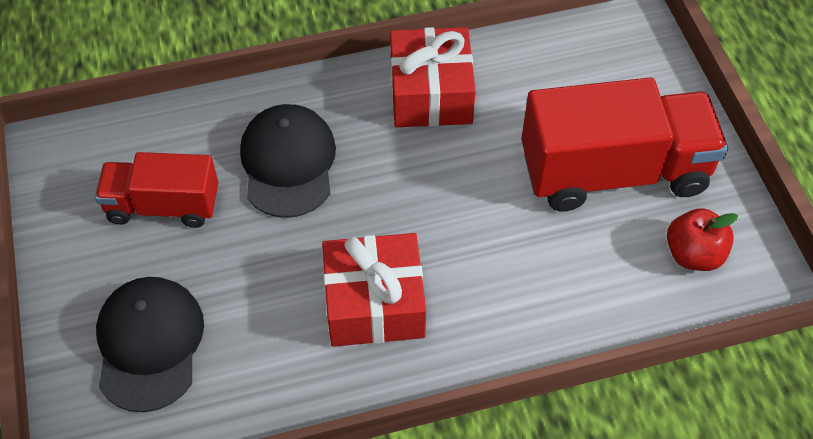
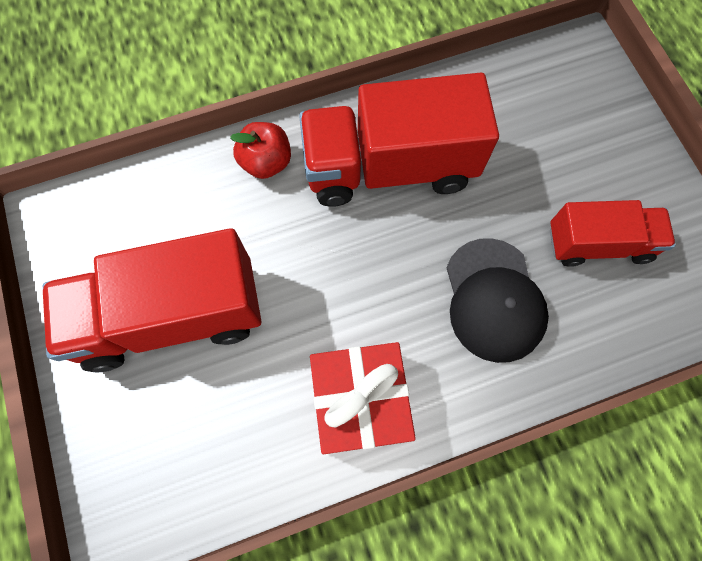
camera: 175 degrees right, 15 degrees up
black cap [96,277,204,412] -> none
red gift [322,233,426,347] -> red truck [299,73,499,207]
red apple [667,208,738,271] -> red apple moved to [230,122,291,179]

